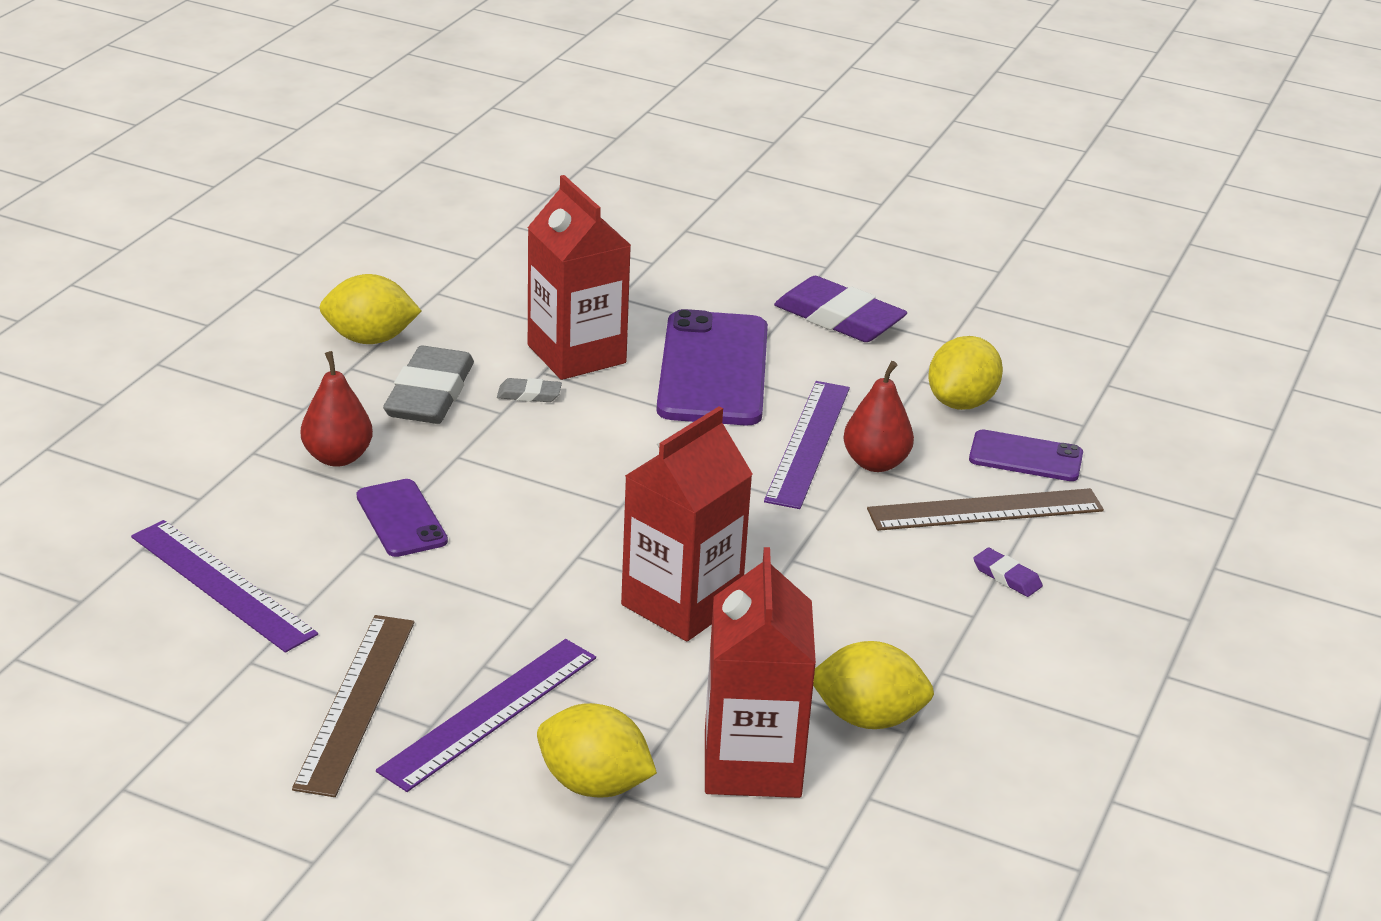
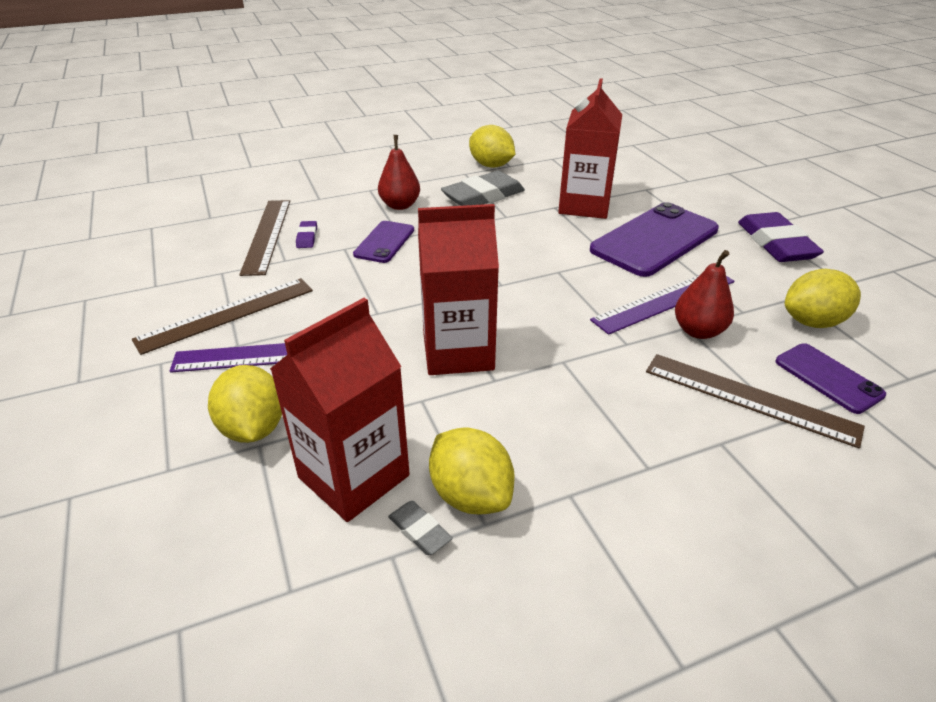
camera: 45 degrees right, 5 degrees up
purple ruler [131,520,318,653] -> brown ruler [239,200,290,276]
grey eraser [497,378,562,402] -> grey eraser moved to [388,501,453,555]
purple eraser [973,548,1043,597] -> purple eraser moved to [296,221,317,248]

